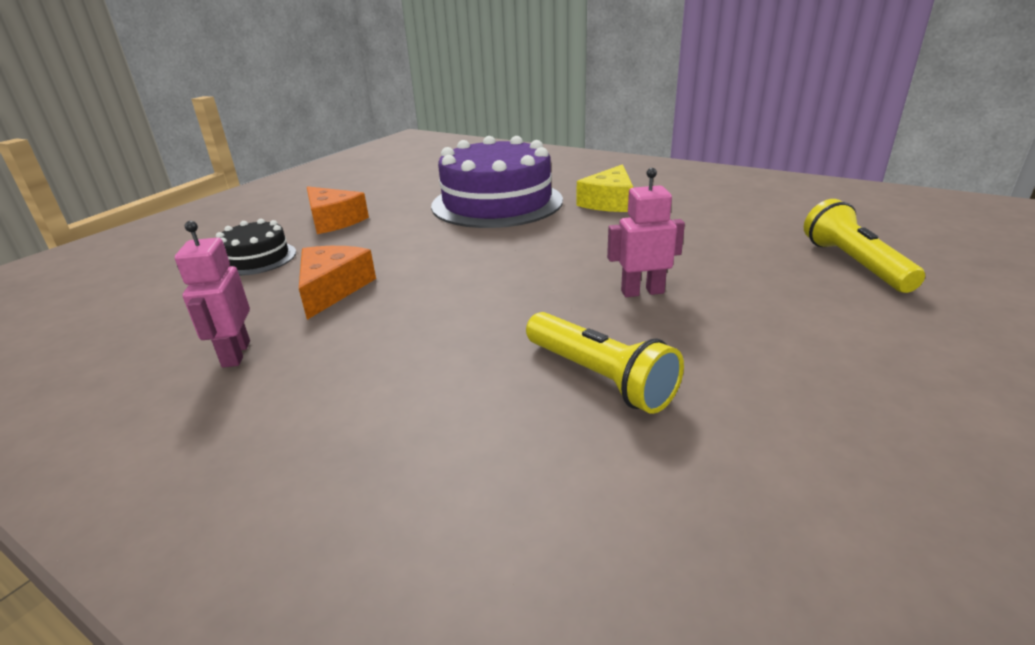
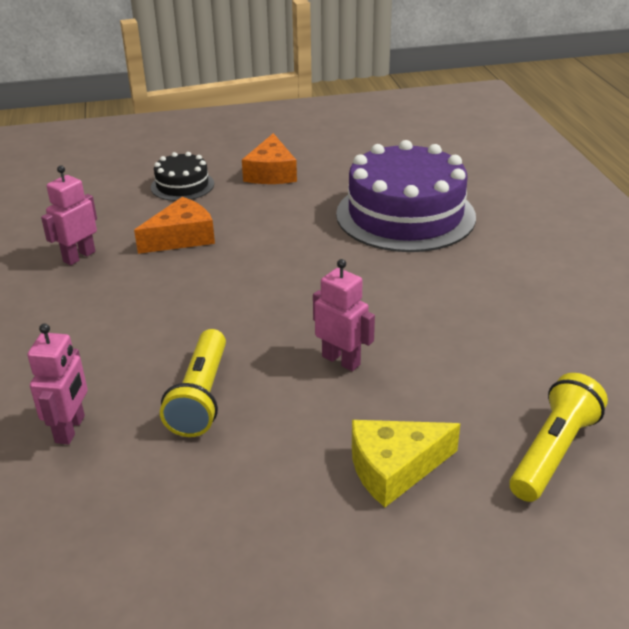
camera: 45 degrees right, 5 degrees up
yellow cheese [576,164,633,212] -> yellow cheese moved to [352,420,460,507]
none -> pink robot [27,323,88,444]

